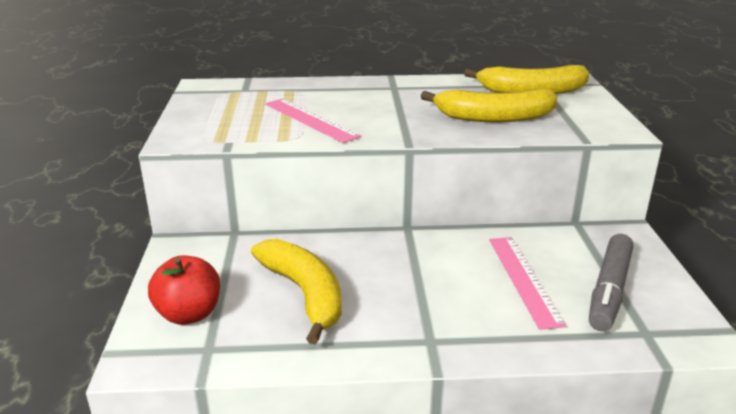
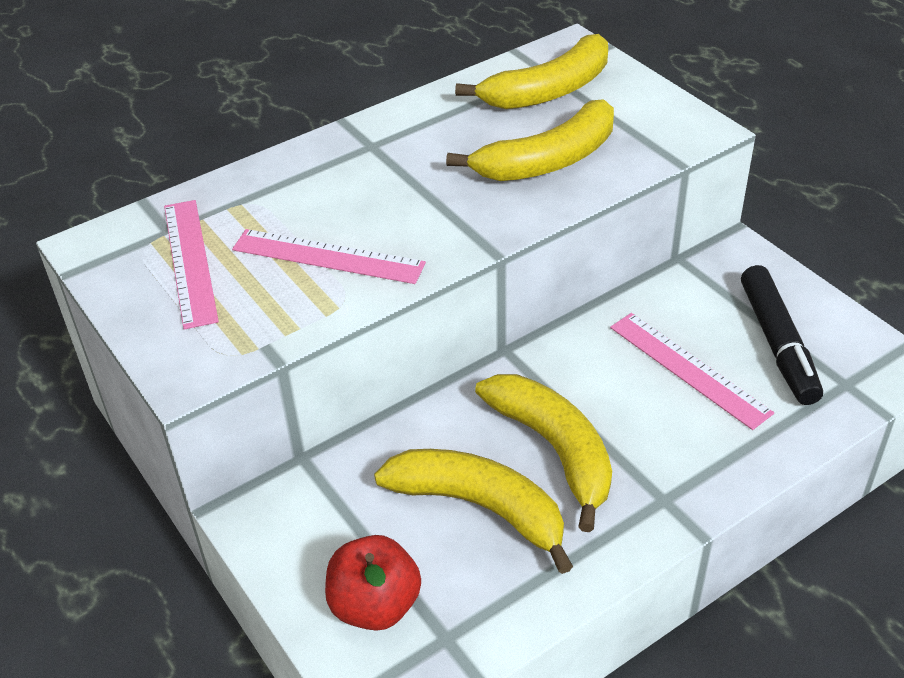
camera: 30 degrees left, 15 degrees up
grey marker [589,234,633,332] -> black marker [741,265,823,405]
none -> pink ruler [164,200,219,330]
none -> yellow banana [475,374,612,532]

